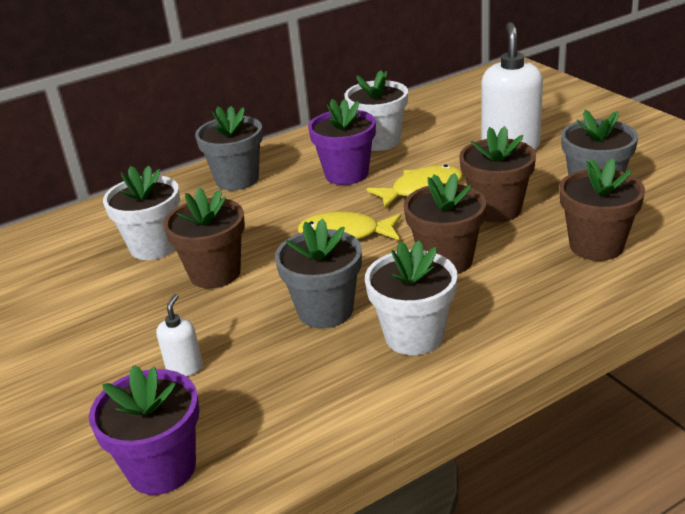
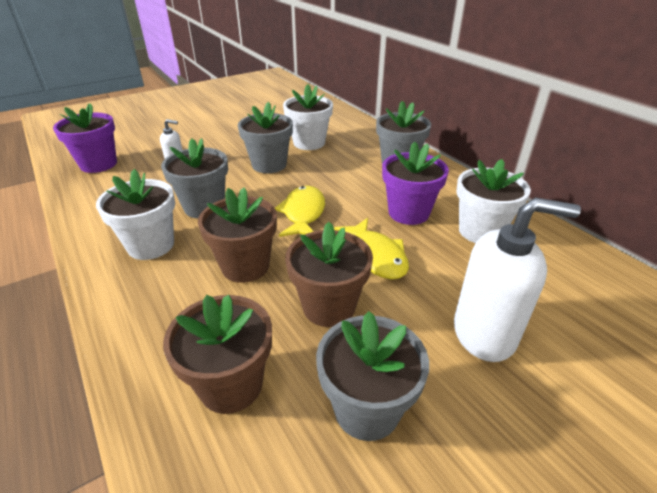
camera: 85 degrees right, 5 degrees up
brown flower pot [164,188,245,288] -> grey flower pot [238,102,293,173]

